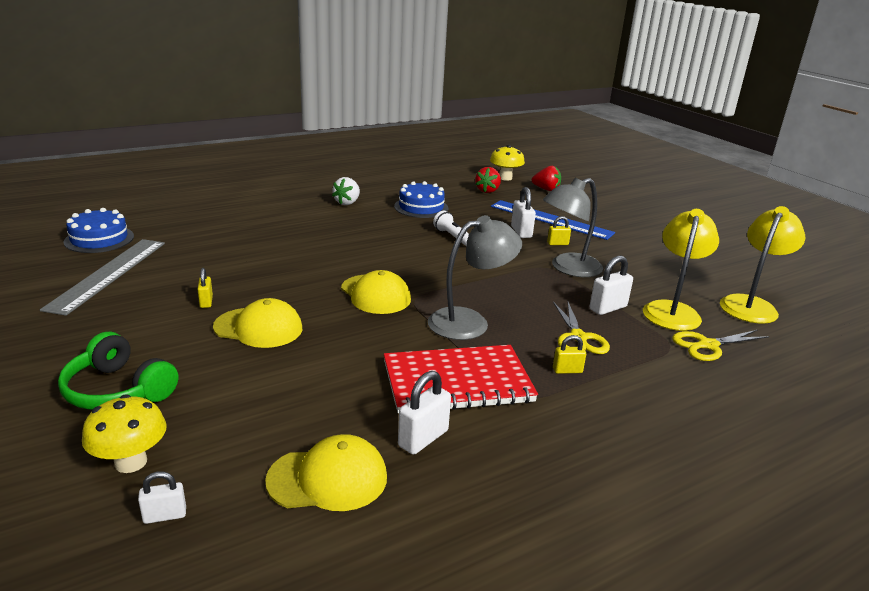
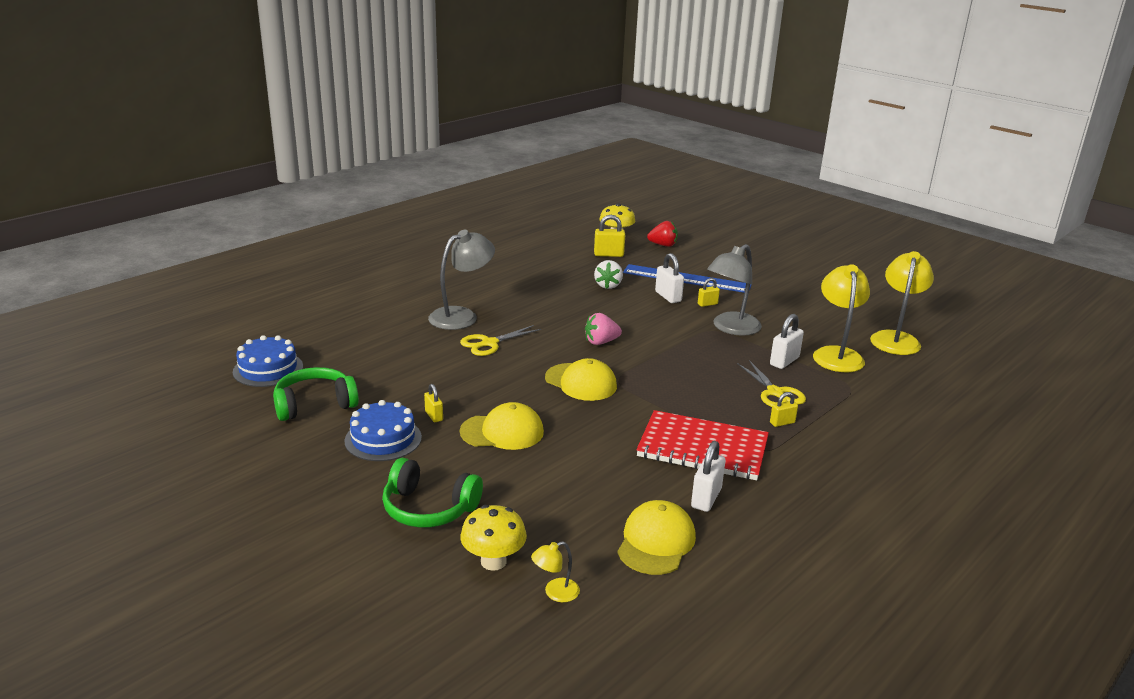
camera: 15 degrees left, 0 degrees up
grey ruler [40,239,165,316] -> green headphones [273,367,359,421]
white padlock [138,471,186,524] -> yellow lamp [531,541,580,602]
yellow cap [265,434,387,511] -> yellow cap turned 45 degrees counterclockwise [617,500,696,575]
white strawberry [332,177,360,205] -> white strawberry moved to [594,260,623,289]
red notebook [384,345,538,413] -> red notebook turned 45 degrees clockwise [636,410,769,480]
blue cake [394,181,448,218] -> blue cake moved to [344,400,422,461]
grey lamp [428,215,522,340] -> grey lamp moved to [428,230,495,330]
white flashlight [433,211,469,246] -> none
red strawberry [475,167,501,193] -> yellow padlock [594,215,625,257]
yellow scissors [672,330,769,361] -> yellow scissors moved to [460,325,541,356]
none -> pink strawberry [585,313,622,345]

